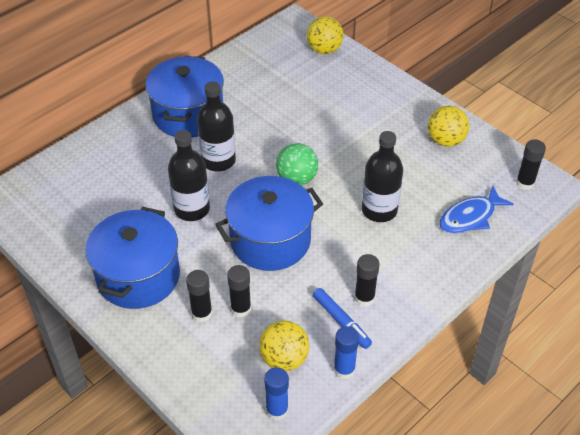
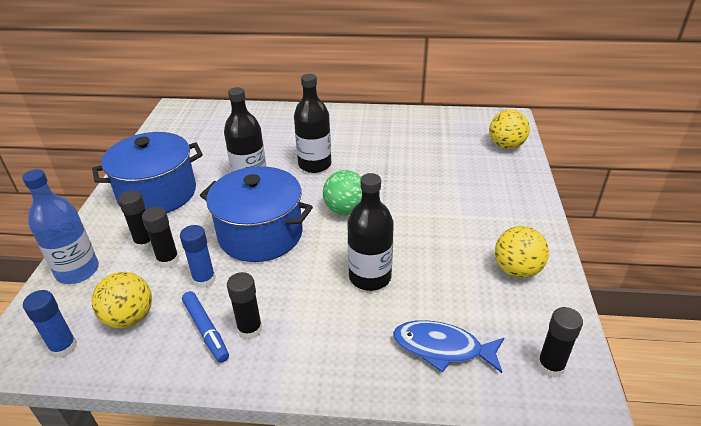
camera: 50 degrees right, 10 degrees down
blue pot [145,56,224,138] -> none
blue marker [313,288,372,349] -> blue marker turned 45 degrees counterclockwise [182,291,229,363]
blue glue stick [334,326,359,379] -> blue glue stick moved to [180,225,216,288]
none -> blue bottle [22,169,99,284]

